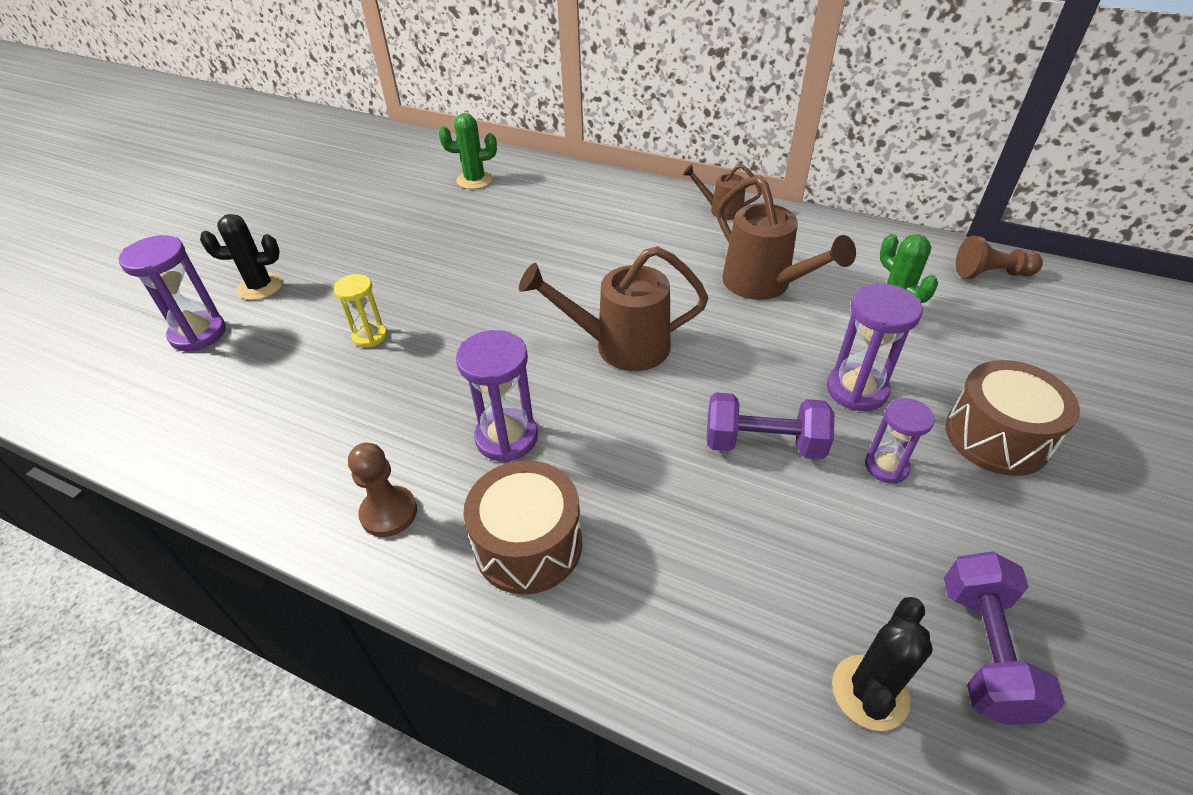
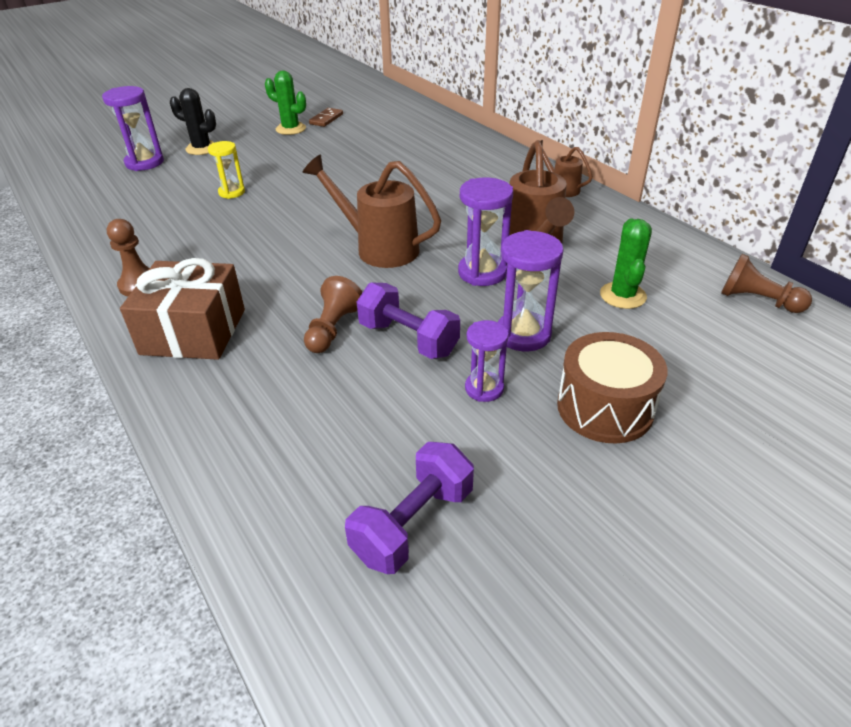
camera: 30 degrees right, 5 degrees down
green cactus [439,113,497,189] -> green cactus moved to [265,71,306,135]
purple hourglass [456,330,538,462] -> purple hourglass moved to [458,178,513,286]
brown drum [463,460,582,595] -> brown gift [120,258,245,360]
black cactus [832,597,933,731] -> none
none -> brown pawn [304,276,363,353]
none -> brown domino [309,108,343,127]

